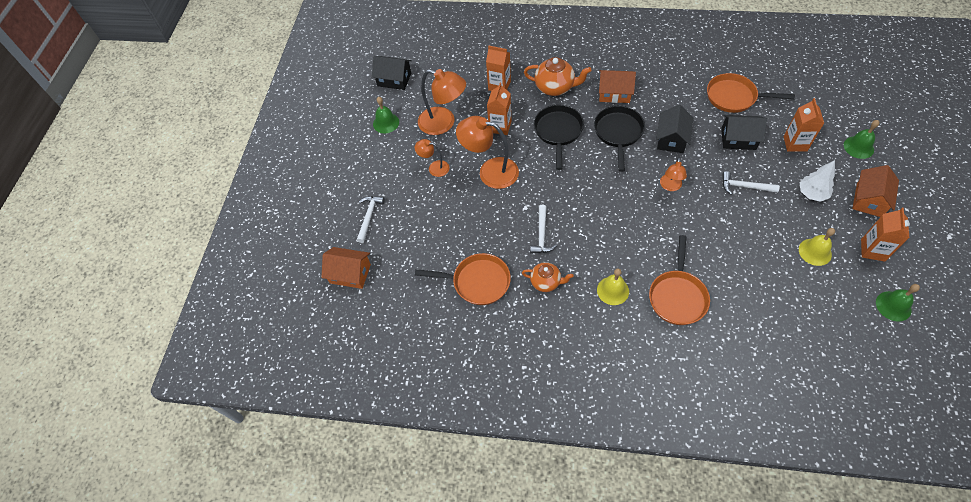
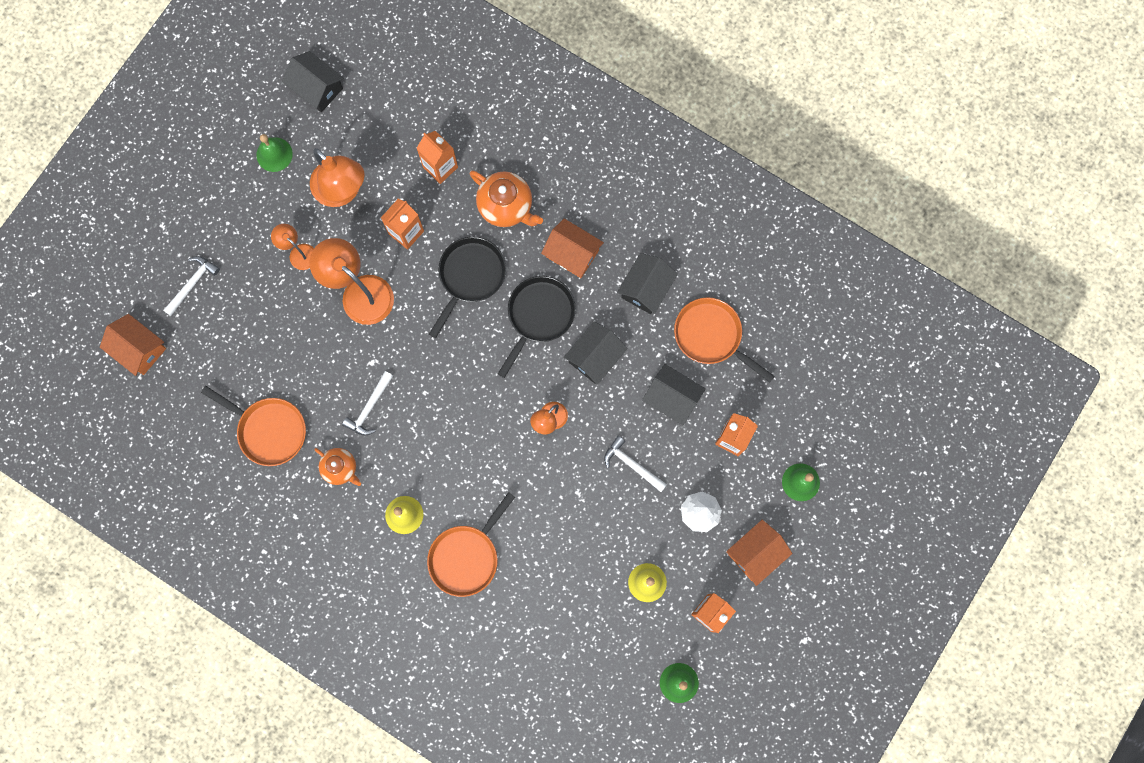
camera: 20 degrees right, 20 degrees up
none -> black house [617,253,678,314]

